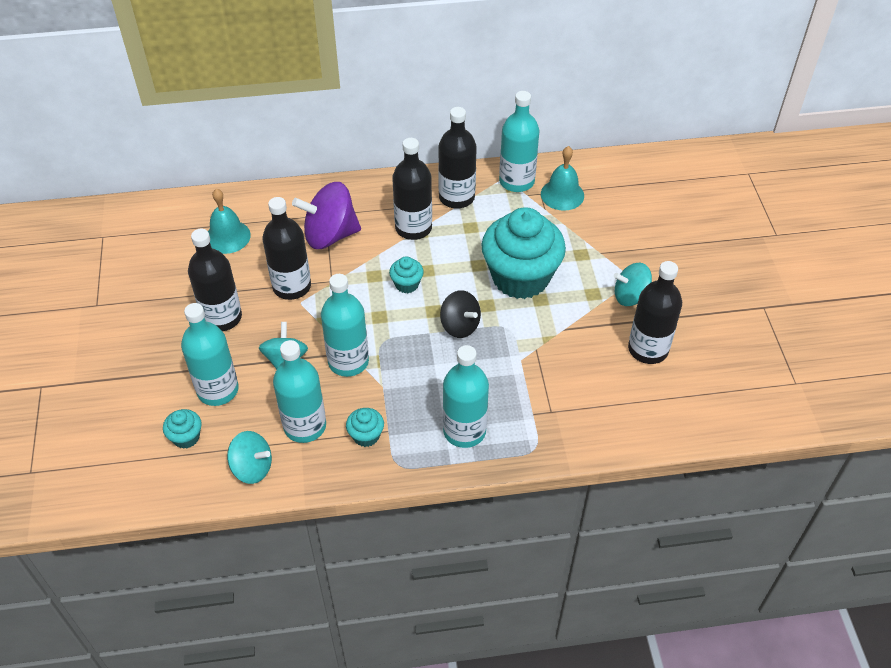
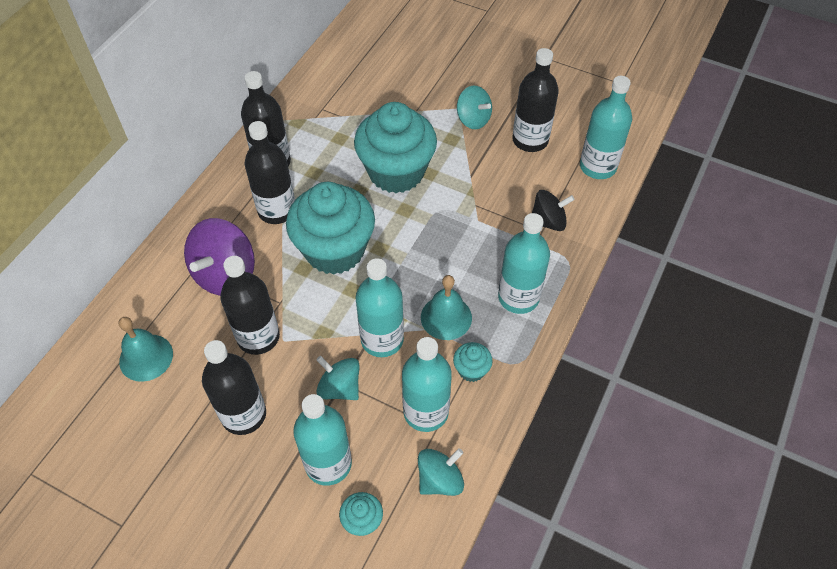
camera: 55 degrees left, 5 degrees up
turquoise cupcake [389,257,424,293] -> turquoise cupcake [286,182,375,275], size x2.42
black spinning top [440,290,481,338] -> black spinning top moved to [532,190,575,231]
turquoise bottle [499,91,539,192] -> turquoise bottle moved to [580,76,632,179]
turquoise bell [541,146,584,211] -> turquoise bell moved to [421,275,472,340]
turquoise spinning top [614,263,652,306] -> turquoise spinning top turned 75 degrees counterclockwise [457,86,492,129]

